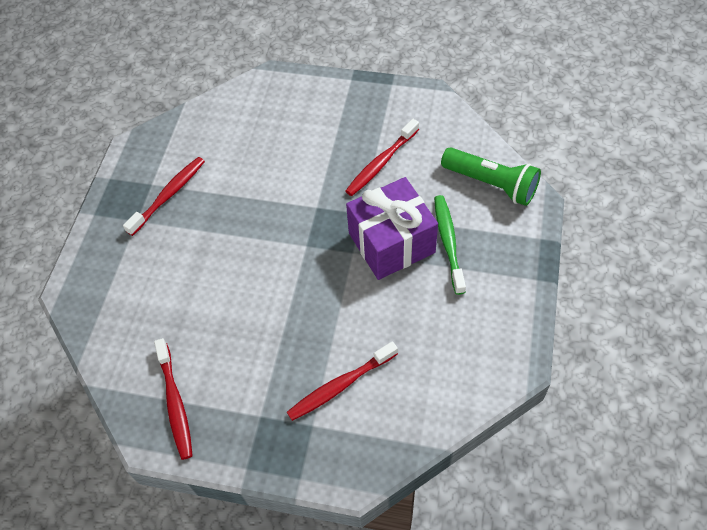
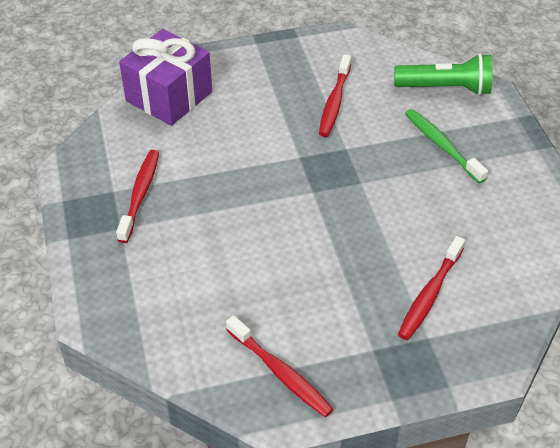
camera: 30 degrees left, 10 degrees down
purple gift [346,177,438,280] -> purple gift moved to [119,29,212,126]

